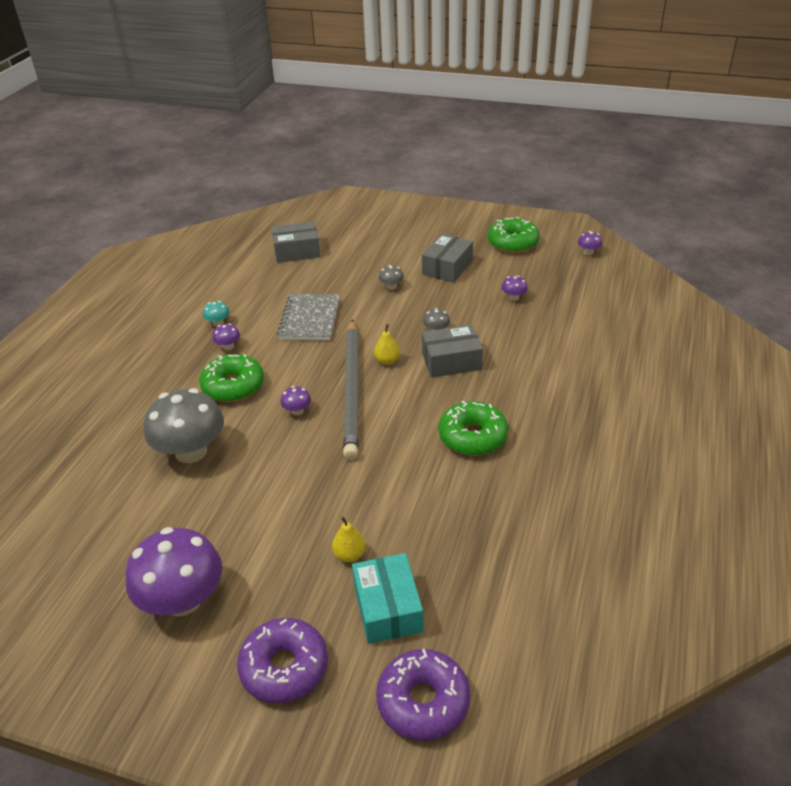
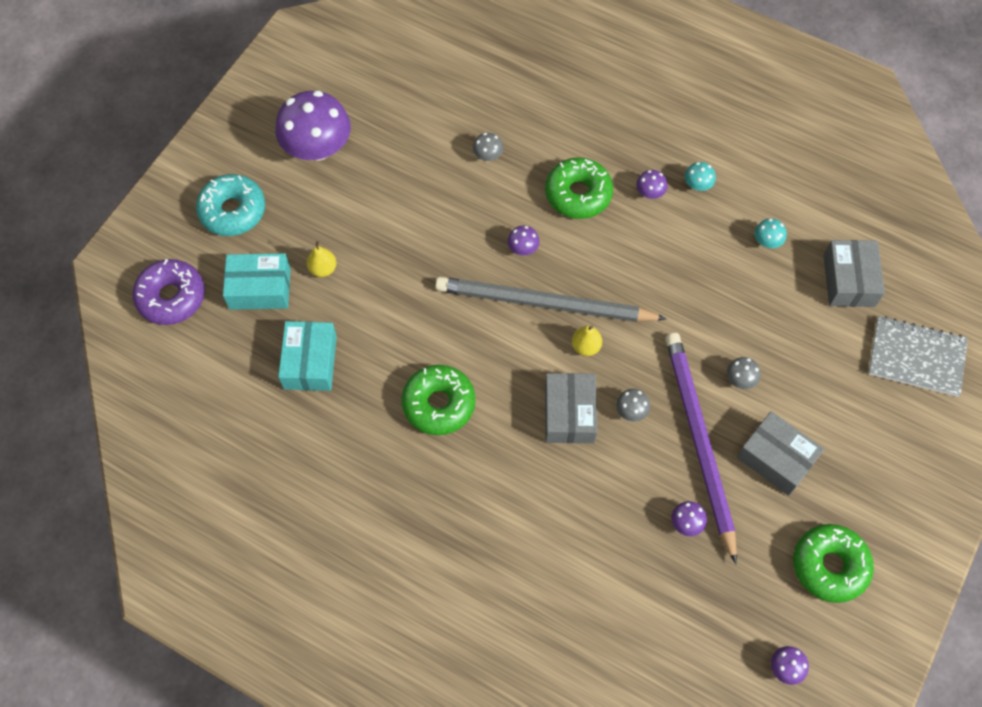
camera: 100 degrees right, 25 degrees up
grey mushroom [144,388,224,463] -> grey mushroom [473,133,503,161], size x0.41
purple donut [237,618,328,703] -> turquoise donut [196,174,265,236]
grey notebook [277,294,340,340] -> grey notebook moved to [868,316,968,397]
none -> turquoise box [278,321,337,391]
none -> purple pencil [665,333,737,564]
none -> turquoise mushroom [754,219,787,248]

